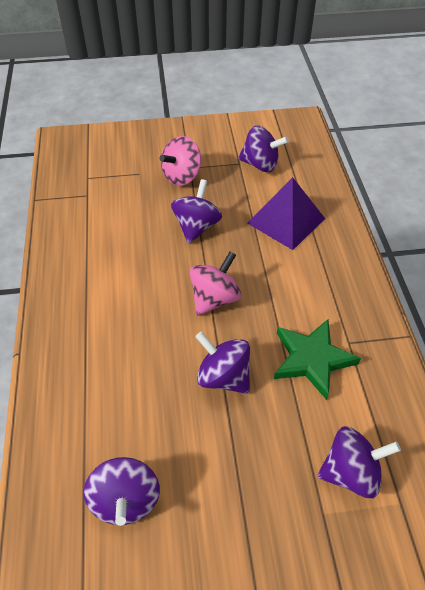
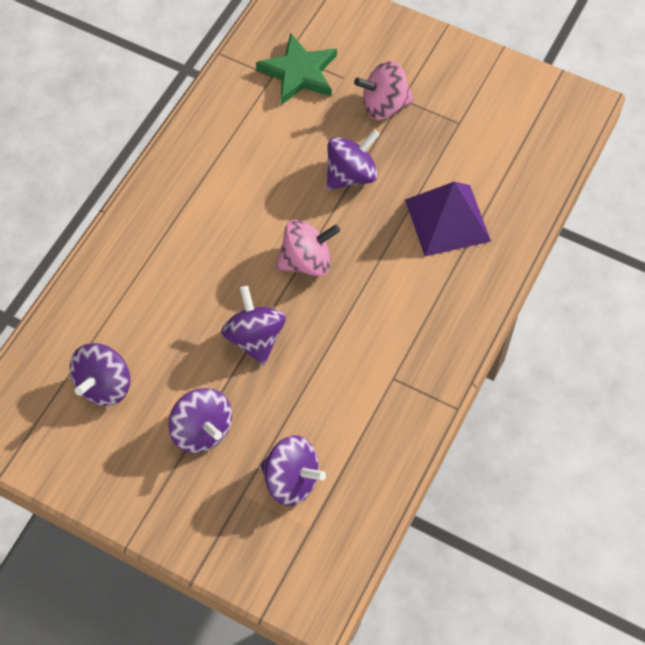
camera: 35 degrees right, 10 degrees up
purple spinning top [238,126,289,172] -> purple spinning top moved to [168,388,232,453]
green star [274,319,361,400] -> green star moved to [256,33,337,105]

